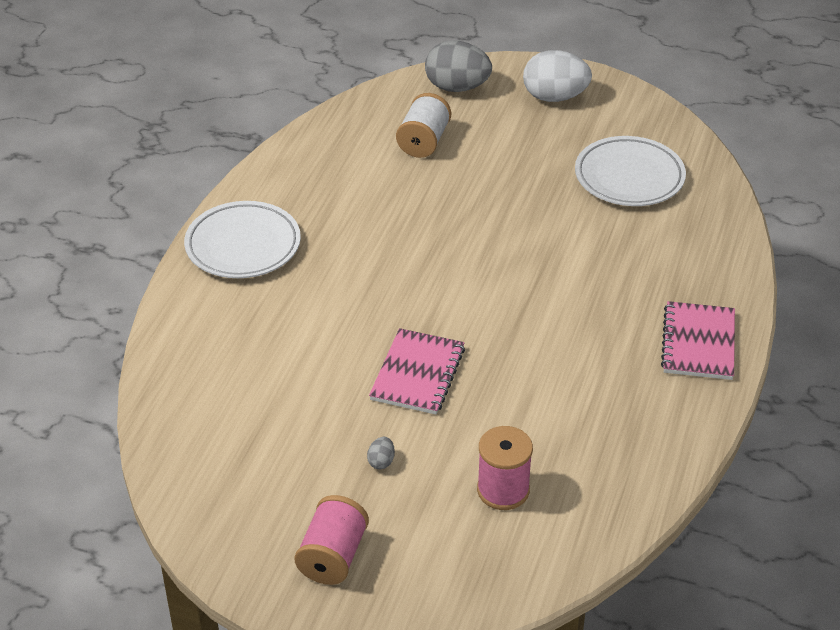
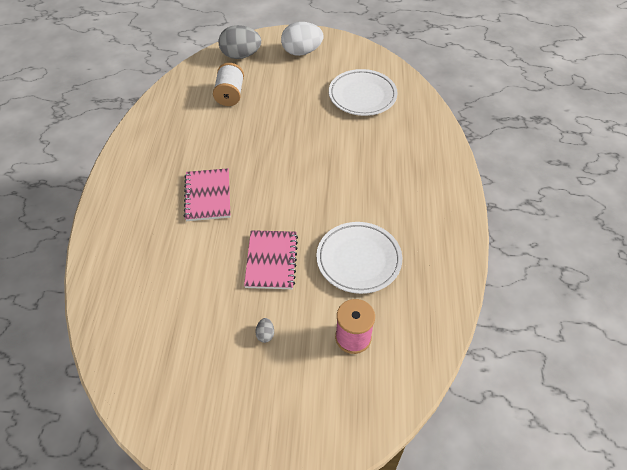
camera: 15 degrees left, 10 degrees up
white plate [184,201,301,278] -> white plate moved to [316,222,402,294]
pink spool [294,495,369,585] -> none
pink notebook [661,301,735,380] -> pink notebook moved to [184,168,230,221]

